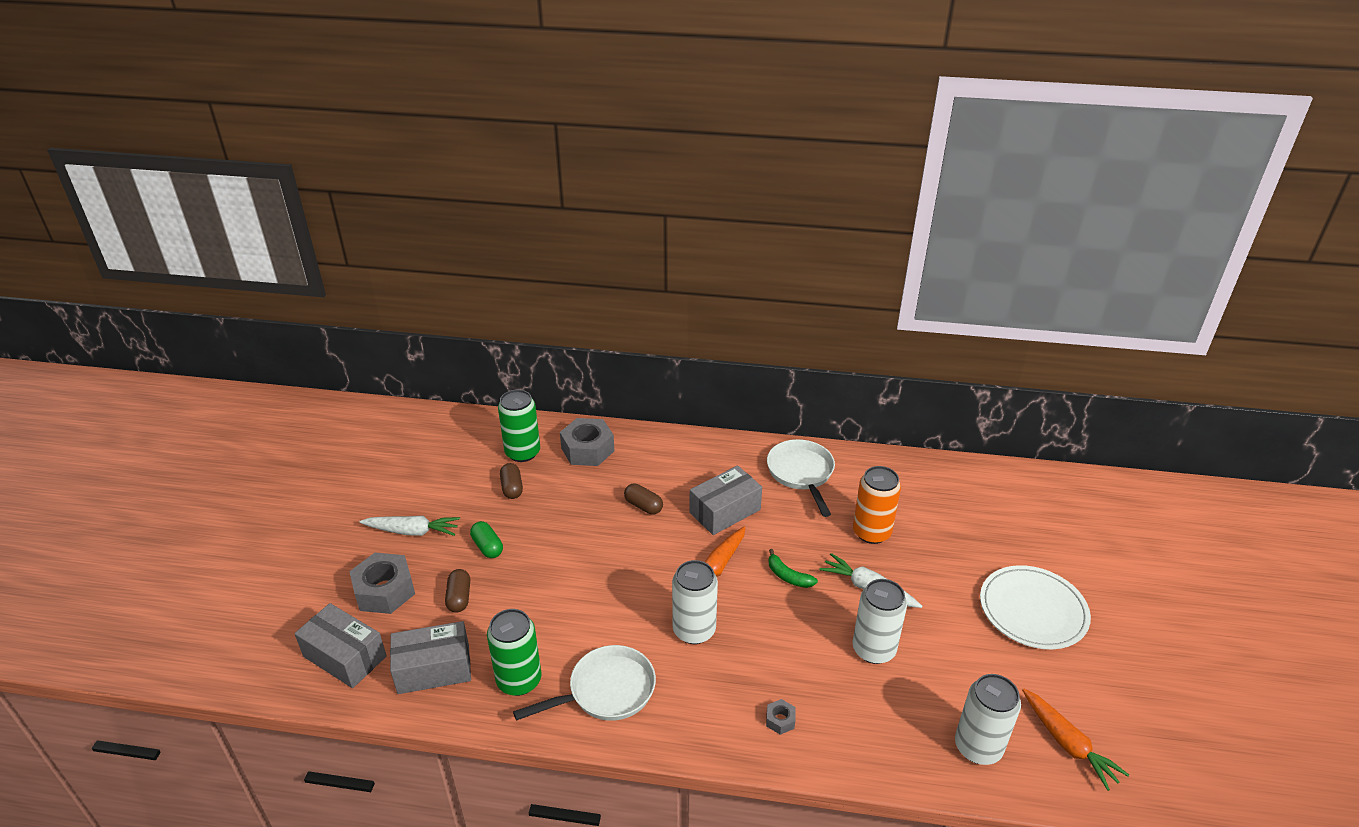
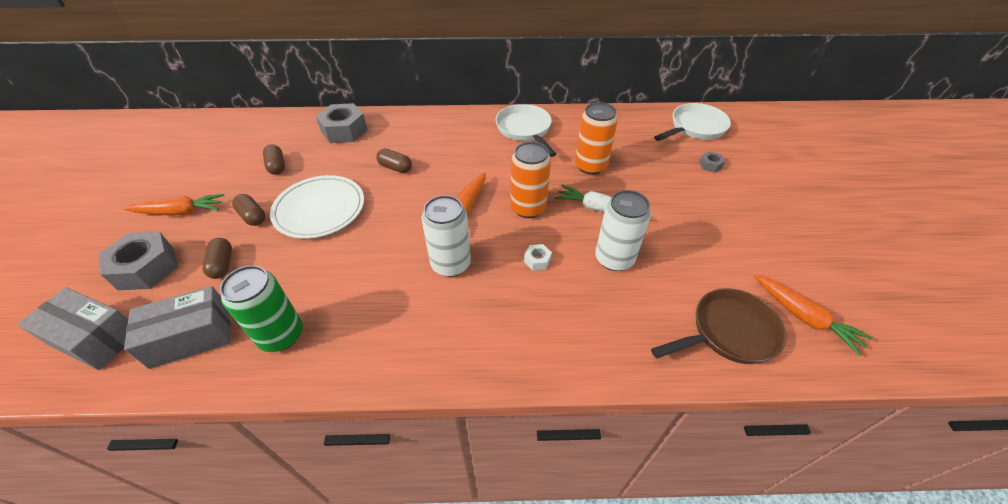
camera: 10 degrees left, 10 degrees up
white carrot [359,516,460,536] -> orange carrot [123,194,225,216]
green capsule [470,521,503,558] -> brown capsule [232,194,265,226]
green can [498,390,540,462] -> none
white pan [513,645,656,721] -> white pan moved to [654,103,731,141]
grey box [689,466,762,535] -> none
grey nut [766,699,796,735] -> grey nut moved to [699,151,725,173]
green banana [769,549,818,588] -> orange can [510,141,551,218]
white can [955,674,1021,765] -> brown pan [651,288,786,364]
white plate [980,565,1091,649] -> white plate moved to [270,175,364,239]
none -> white nut [524,244,552,270]

